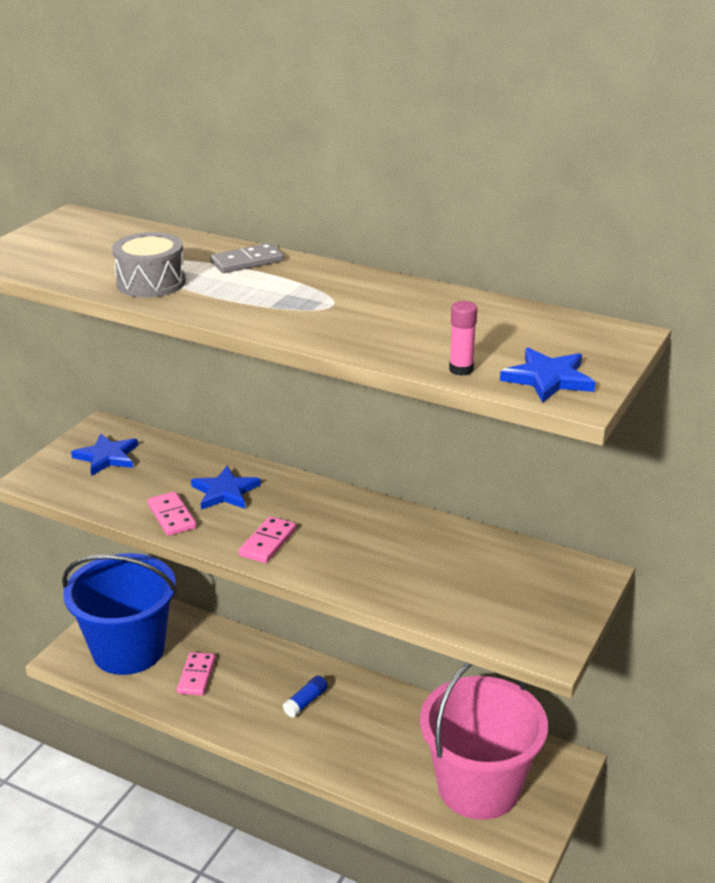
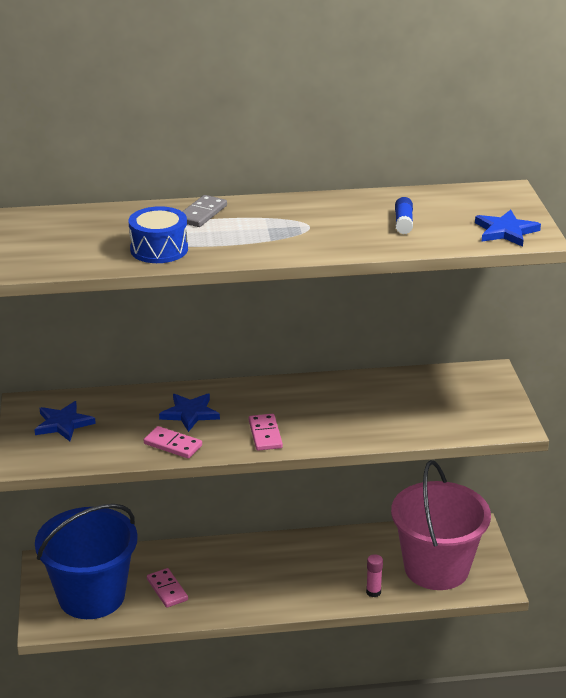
camera: 35 degrees left, 0 degrees up
grey drum [112,232,186,298] -> blue drum [129,206,188,263]
blue glue stick [283,676,328,718] -> blue glue stick moved to [395,197,413,234]
pink glue stick [449,301,477,376] -> pink glue stick moved to [366,554,383,597]

